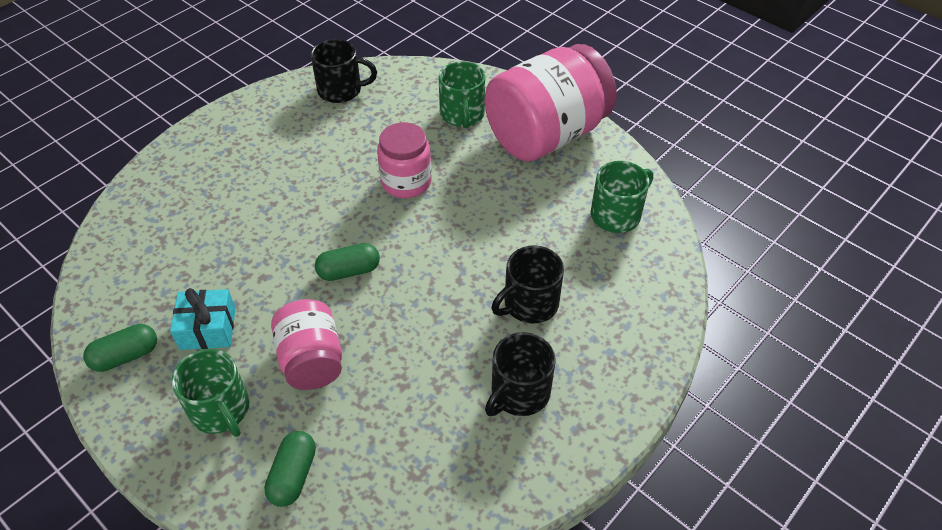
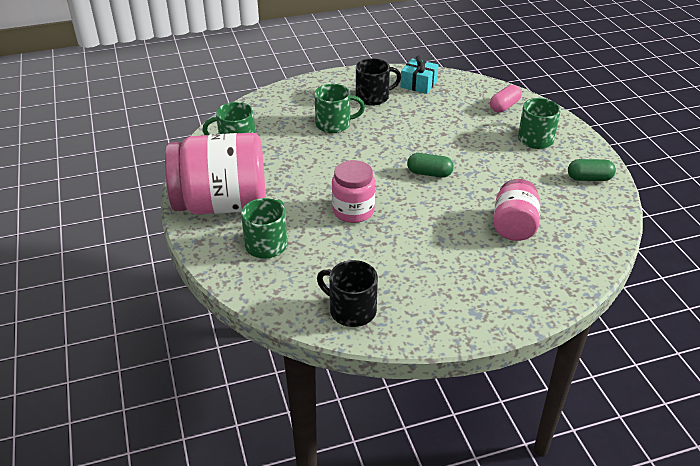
camera: 150 degrees left, 10 degrees down
turquoise gift [170,288,236,350] -> turquoise gift moved to [400,55,439,94]
green capsule [264,431,316,507] -> pink capsule [490,85,522,113]
pink jar [271,299,342,390] -> pink jar moved to [493,179,540,241]
black mug [491,245,564,324] -> green mug [314,84,365,133]

